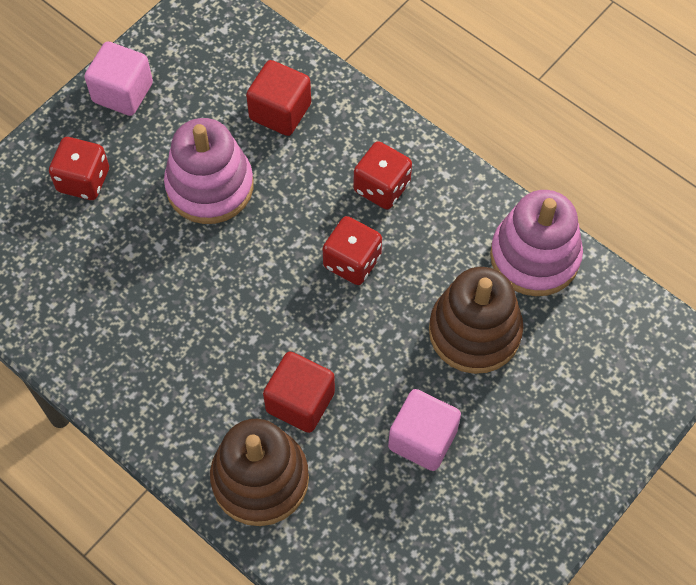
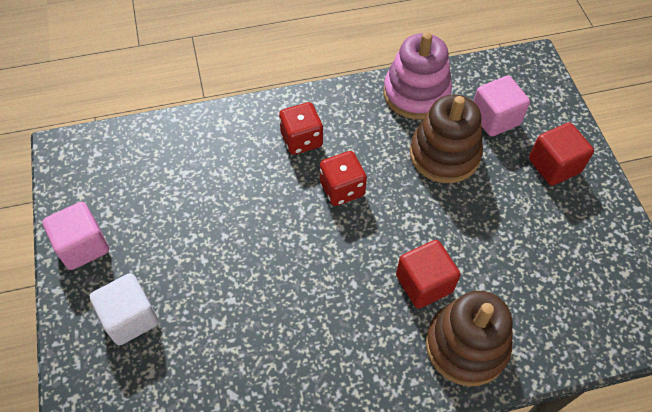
camera: 55 degrees left, 5 degrees down
red dice [49,137,109,200] -> white cube [90,273,159,345]
pink stacking toy [164,118,253,224] -> none
red cube [246,60,311,136] -> red cube moved to [529,123,594,186]
pink cube [388,389,461,471] -> pink cube moved to [473,76,530,136]

